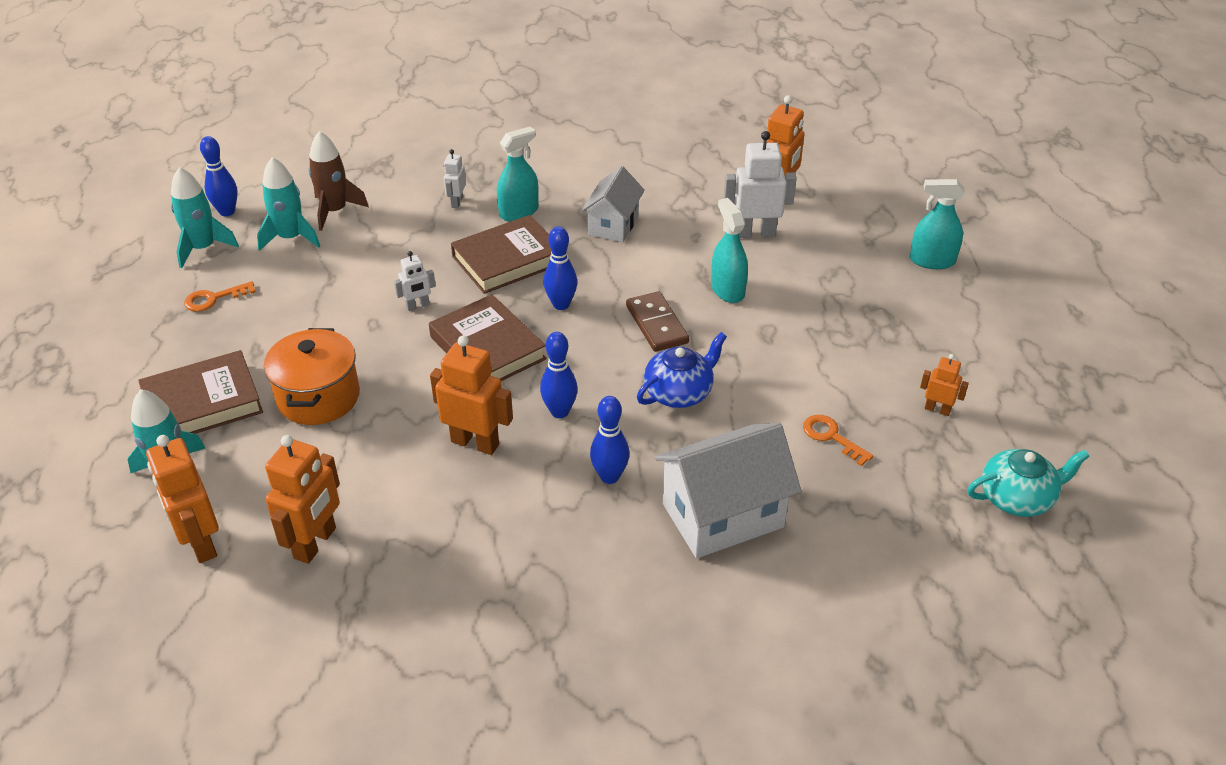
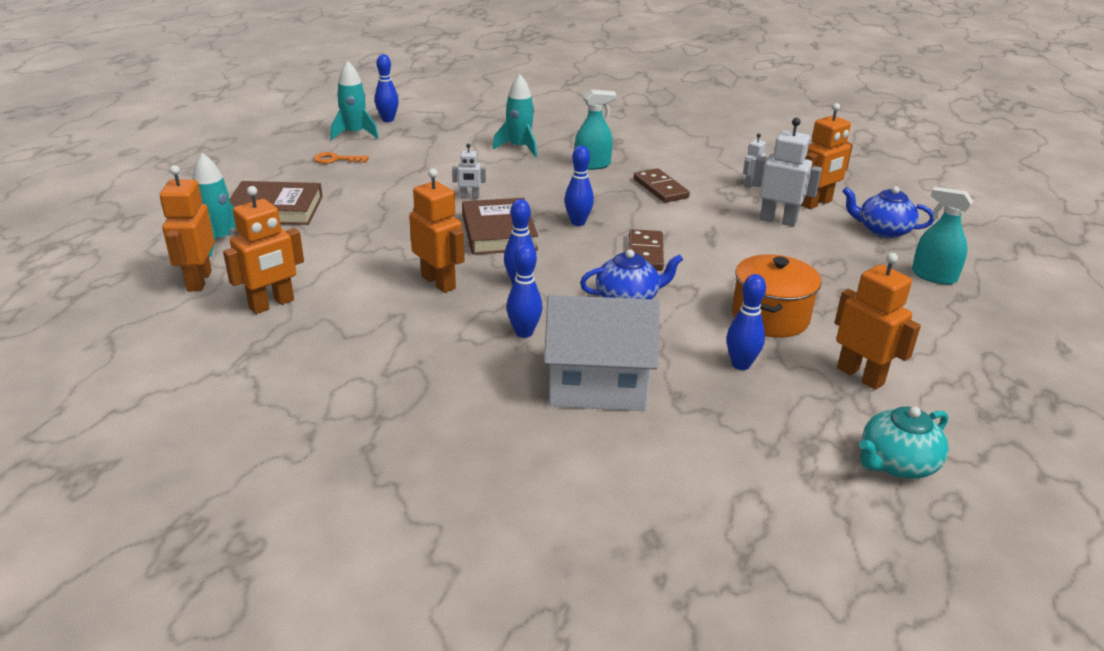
camera: 25 degrees right, 10 degrees down
turquoise rocket [257,157,320,251] -> turquoise rocket moved to [492,74,537,157]
orange pot [264,328,360,425] -> orange pot moved to [732,254,821,338]
brown rocket [308,131,369,231] -> none
white robot [444,149,466,208] -> white robot moved to [743,133,766,188]
brown book [451,215,551,294] -> none
white house [582,166,645,242] -> brown domino [634,168,690,203]
turquoise spray bottle [711,198,748,303] -> none
orange key [803,415,874,466] -> blue bowling pin [727,274,766,370]
orange robot [920,354,969,416] -> orange robot [835,253,921,390], size x1.85
turquoise teapot [967,449,1090,517] -> turquoise teapot turned 135 degrees clockwise [859,407,949,479]
none -> blue teapot [842,186,935,238]

